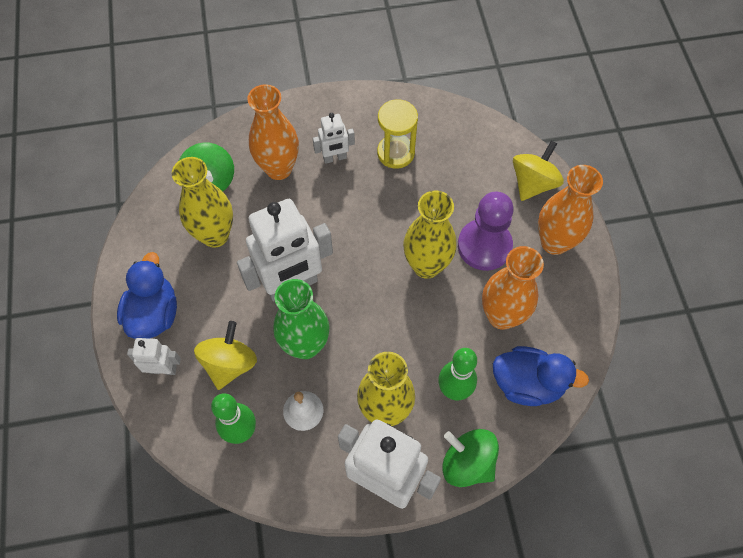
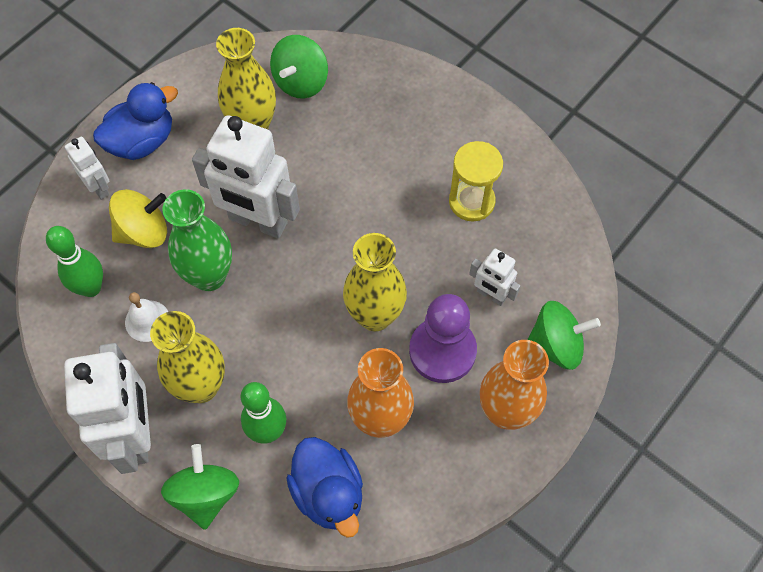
camera: 50 degrees right, 0 degrees up
orange vase [247,84,299,180] -> none
white robot [313,113,355,164] -> white robot moved to [469,249,521,306]
yellow spinning top [513,140,564,201] -> green spinning top [527,301,601,370]

